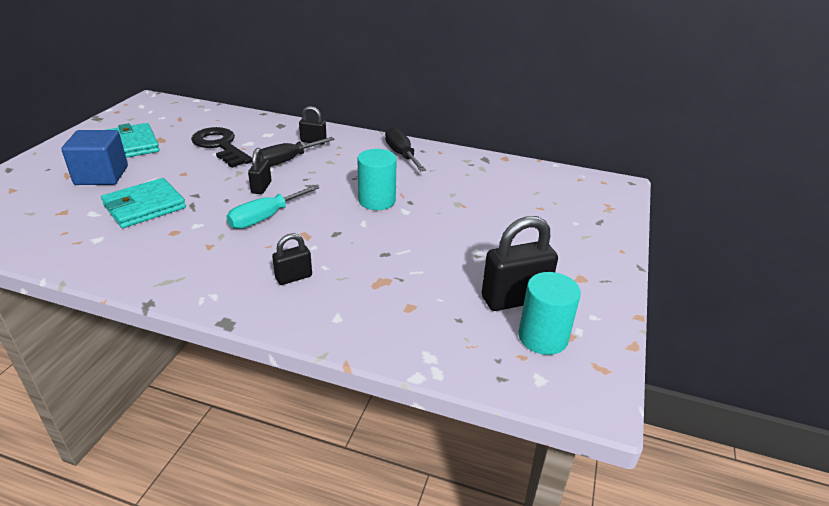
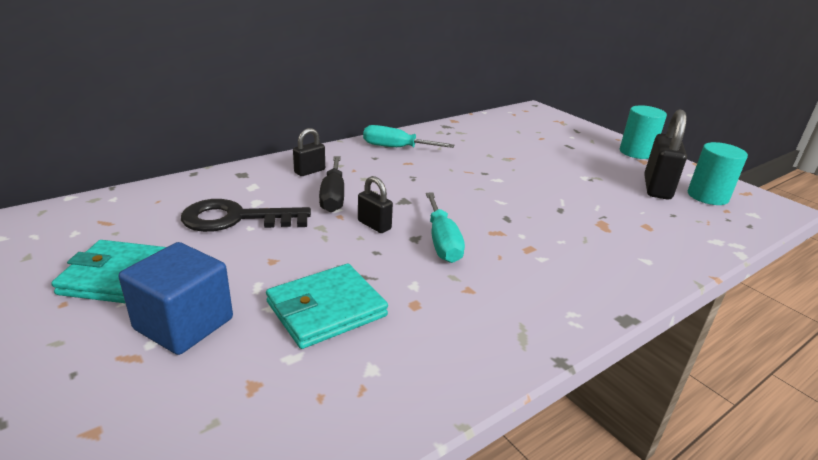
camera: 55 degrees left, 5 degrees down
turquoise wallet [101,178,186,228] -> turquoise wallet turned 60 degrees clockwise [266,264,388,349]
black padlock [272,233,312,285] -> none
turquoise cylinder [357,149,397,210] -> turquoise cylinder moved to [620,105,667,159]
black screwdriver [385,127,426,171] -> turquoise screwdriver [363,125,455,148]

